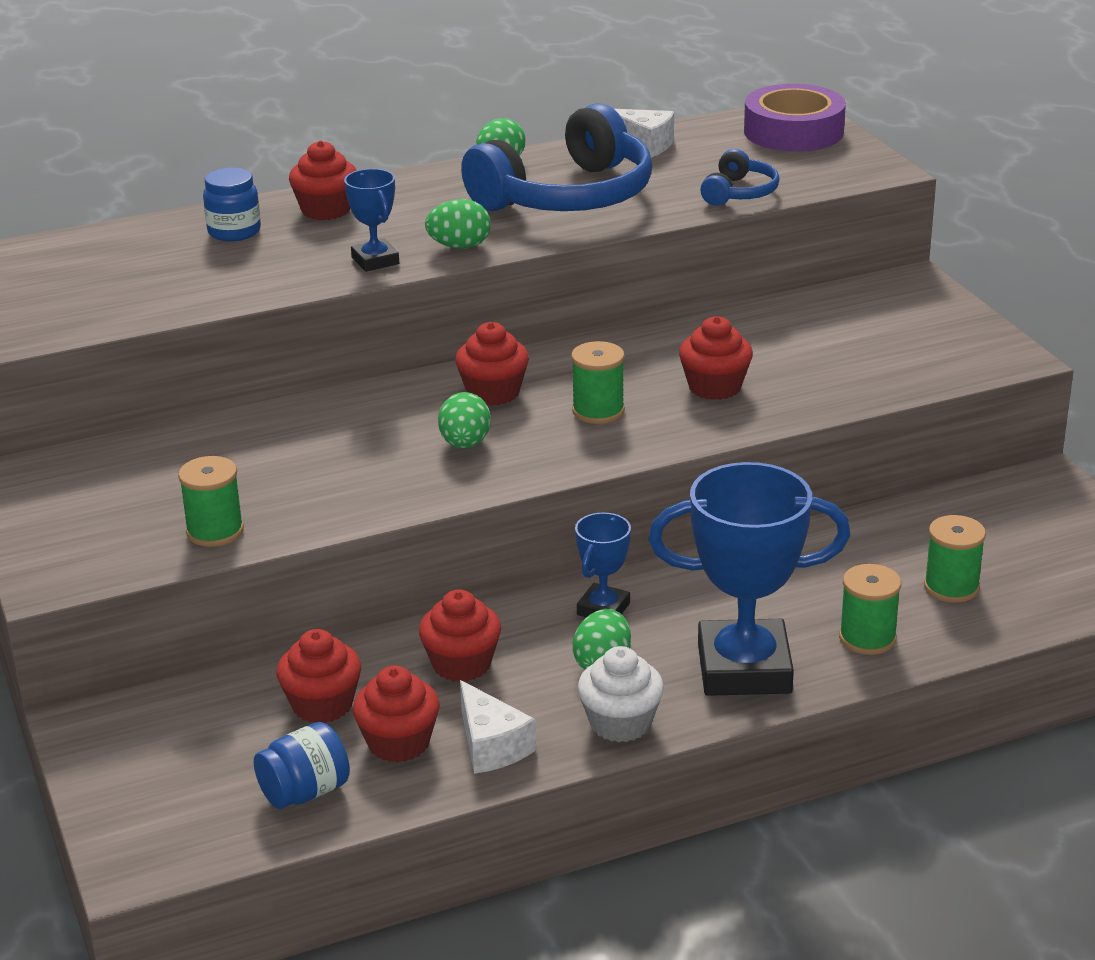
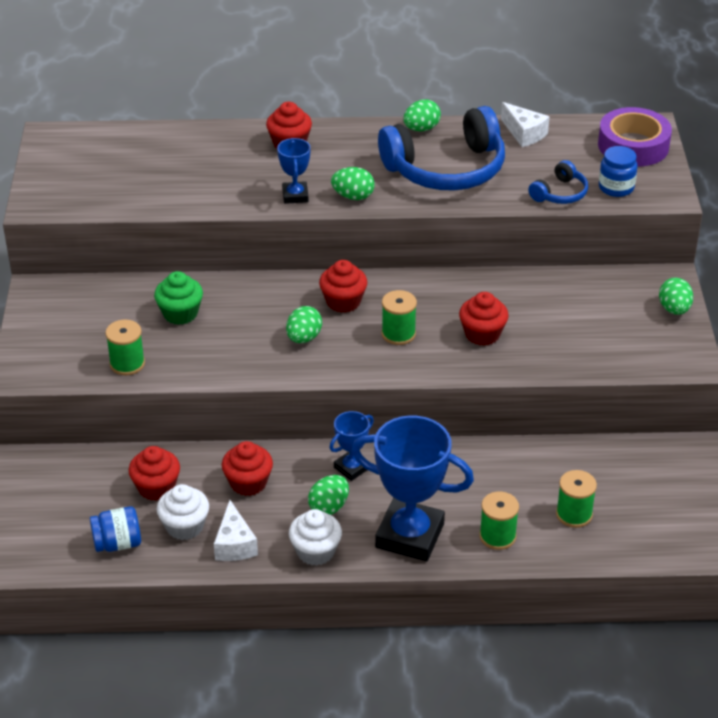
camera: 20 degrees right, 10 degrees up
blue jar [203,168,261,241] -> blue jar moved to [599,146,637,197]
red cupcake [353,666,440,763] -> white cupcake [157,484,209,540]
none -> green cupcake [154,271,203,325]
none -> green egg [659,278,693,315]

